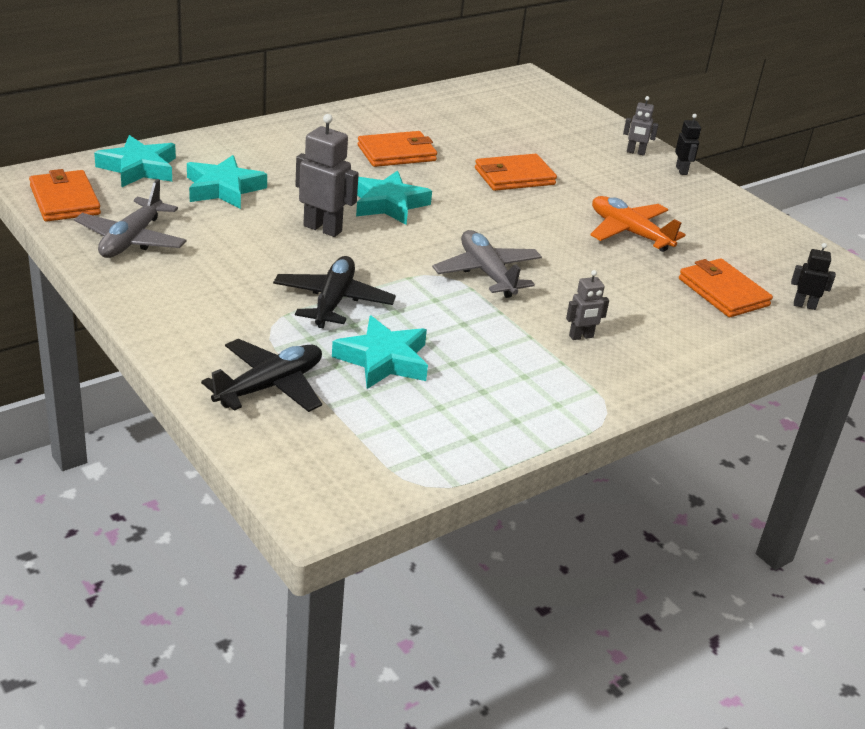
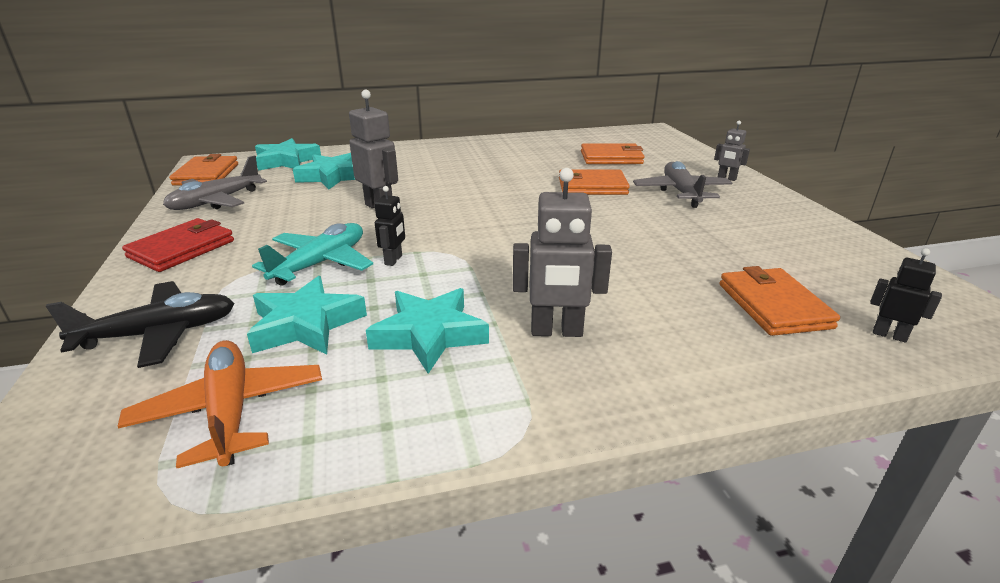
camera: 25 degrees right, 5 degrees down
black plane [273,256,396,328] -> turquoise plane [252,223,373,286]
turquoise star [356,170,432,225] -> turquoise star moved to [366,288,489,374]
orange wallet [358,131,437,167] -> orange wallet moved to [581,143,644,164]
grey plane [432,230,542,298] -> grey plane moved to [633,161,732,208]
grey robot [566,270,609,340] -> grey robot [513,168,612,337], size x1.76
orange plane [591,196,685,252] -> orange plane moved to [118,340,322,468]
black robot [675,114,701,175] -> black robot moved to [375,186,405,266]
none -> red wallet [122,218,234,272]

